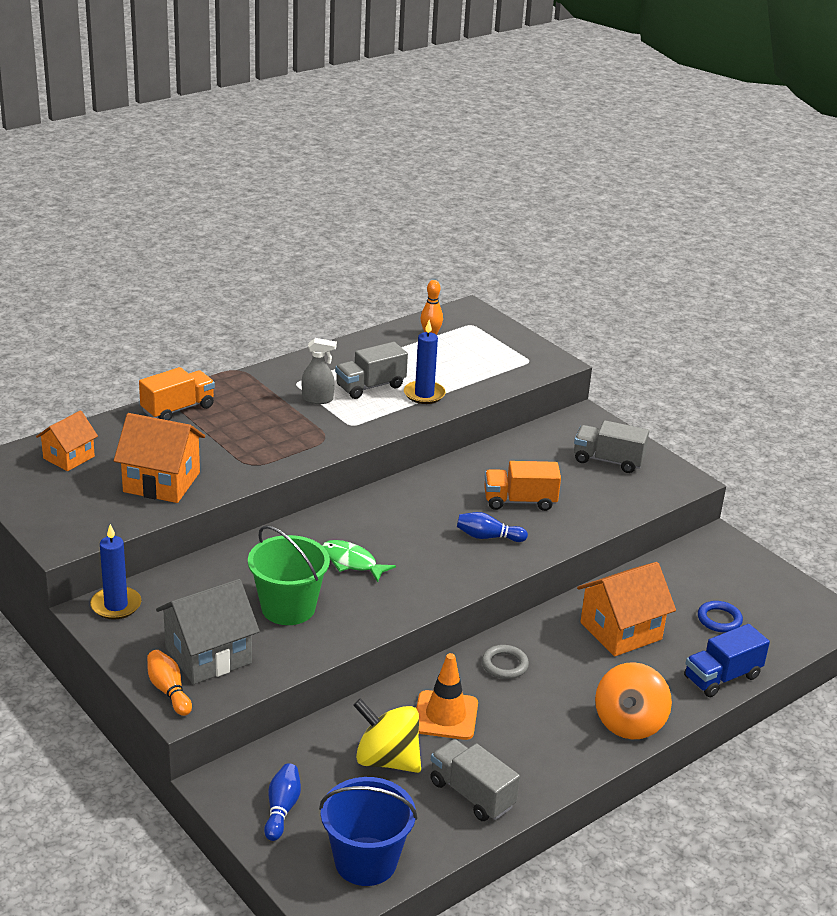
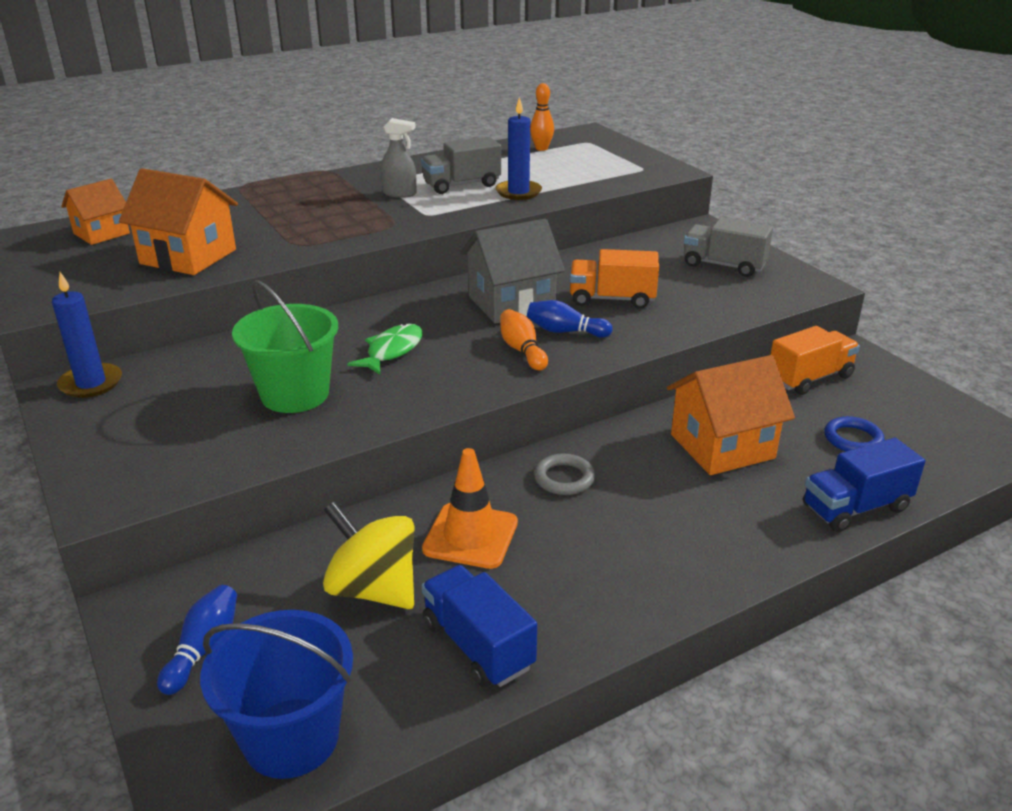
camera: 10 degrees right, 0 degrees up
orange truck [139,367,215,421] -> orange truck moved to [771,326,860,395]
orange bowling pin [147,650,192,716] -> orange bowling pin moved to [500,309,548,370]
grey house [156,579,260,684] -> grey house moved to [460,219,565,324]
green fish [322,540,396,582] -> green fish turned 75 degrees clockwise [347,323,423,375]
grey truck [430,739,520,821] -> blue truck [422,565,537,687]
orange spinning top [595,662,672,739] -> none

